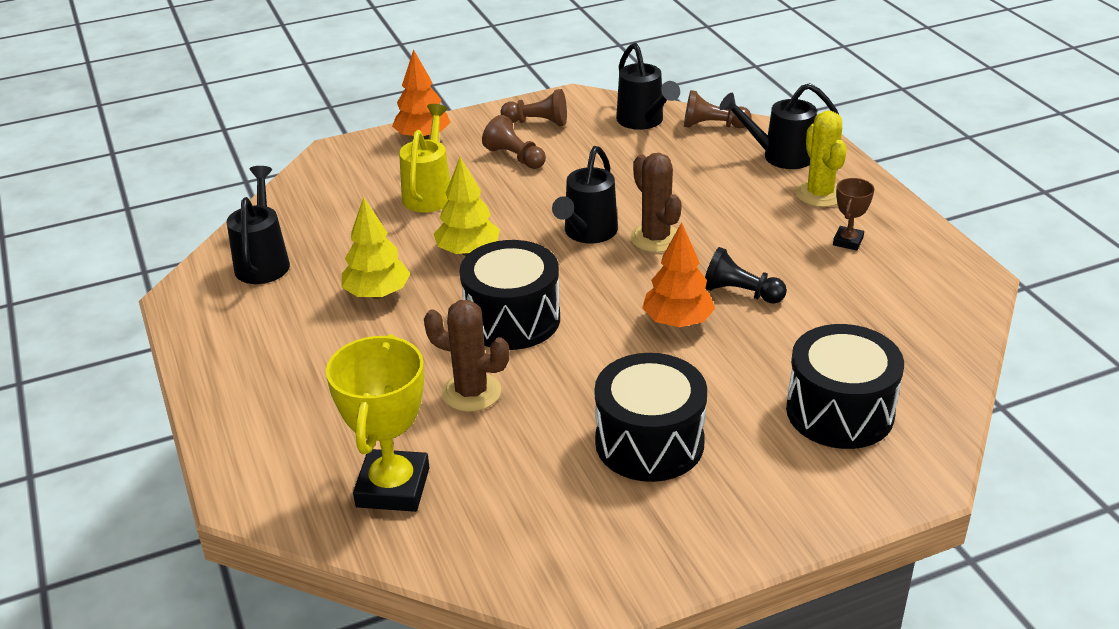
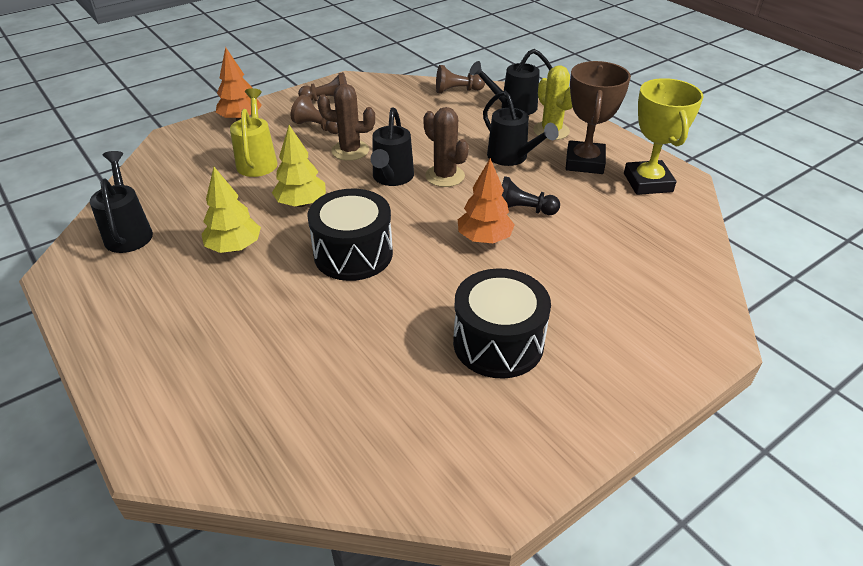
camera: 15 degrees left, 5 degrees up
yellow trophy [326,334,429,512] -> yellow trophy moved to [624,78,704,195]
brown cactus [424,300,509,412] -> brown cactus moved to [317,84,375,161]
black watering can [616,43,680,130] -> black watering can moved to [483,91,559,166]
black drum [786,324,904,449] -> none
brown trophy [833,178,874,251] -> brown trophy [566,61,631,174], size x2.00

